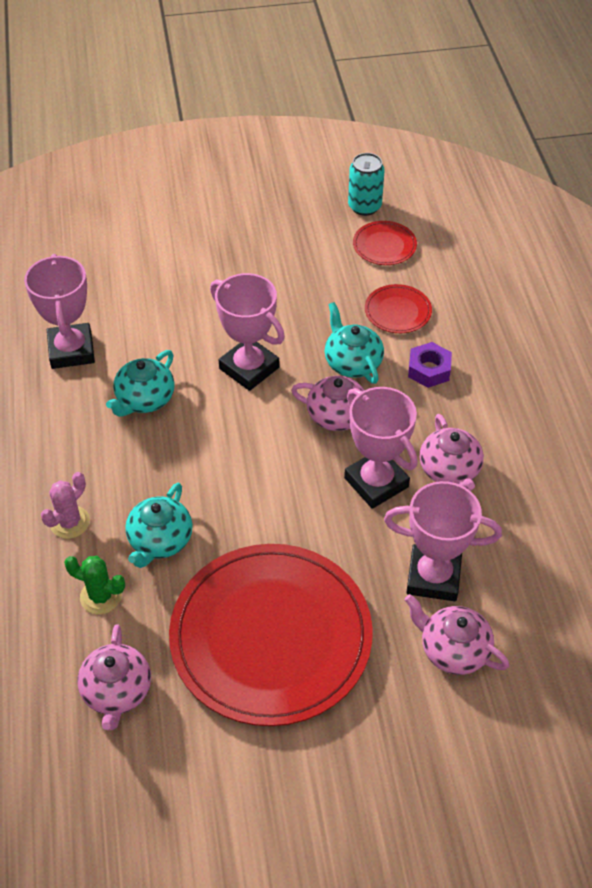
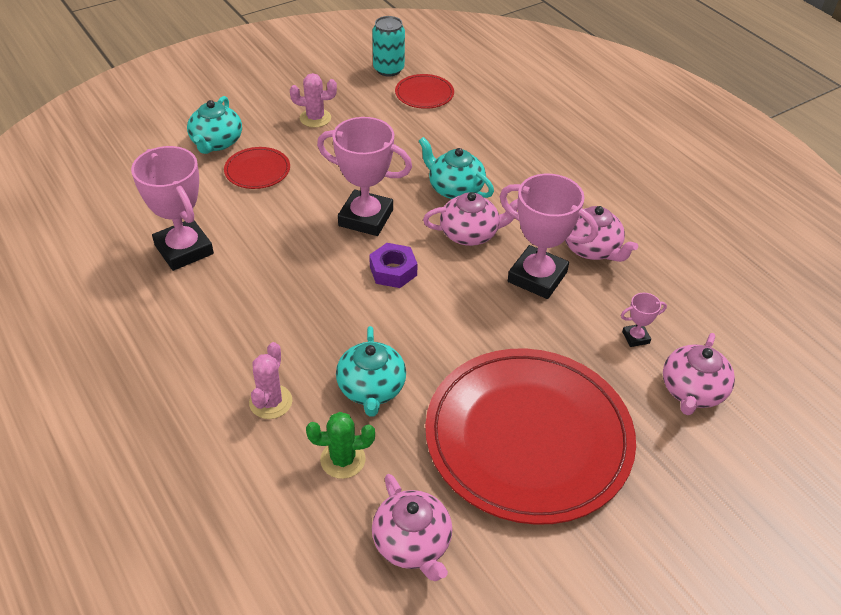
camera: 25 degrees left, 5 degrees down
turquoise teapot [106,350,175,417] -> turquoise teapot moved to [187,96,242,154]
red plate [365,284,432,333] -> red plate moved to [224,147,290,189]
pink trophy [384,481,502,601] -> pink trophy [621,293,667,347], size x0.44
pink teapot [405,594,509,675] -> pink teapot turned 75 degrees counterclockwise [663,333,735,415]
purple nut [408,342,452,388] -> purple nut moved to [369,243,418,288]
none -> pink cactus [290,73,337,128]

